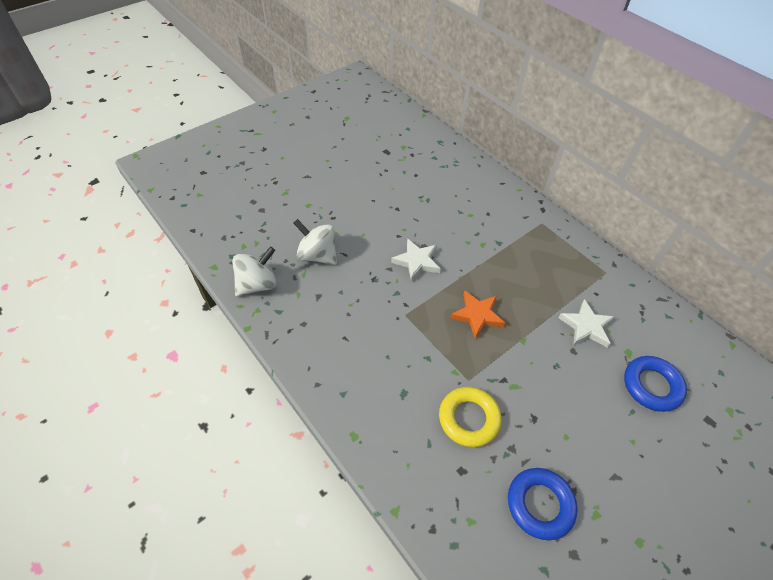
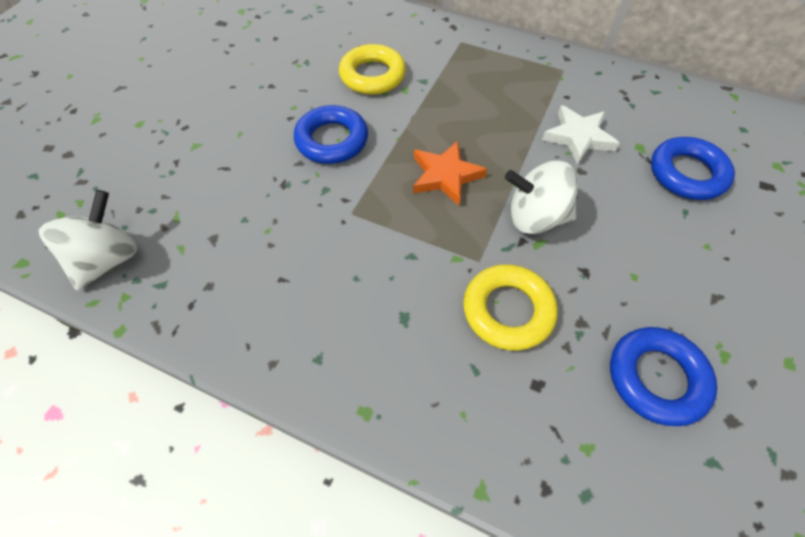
camera: 25 degrees left, 5 degrees up
white spinning top [293,219,337,265] -> white spinning top moved to [505,161,578,234]
white star [391,238,441,282] -> blue ring [294,105,368,164]
none -> yellow ring [339,44,406,95]

